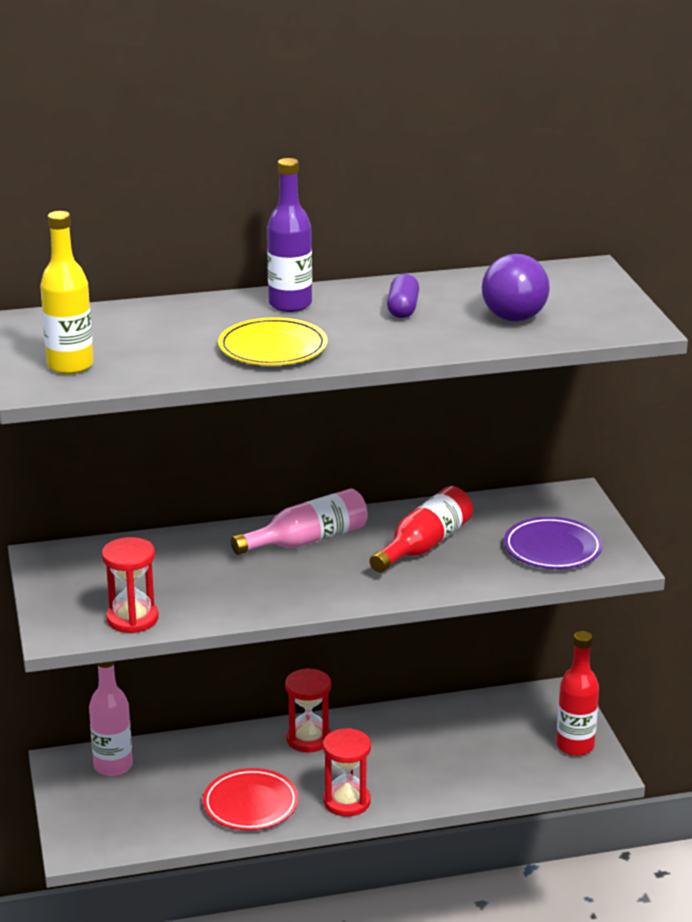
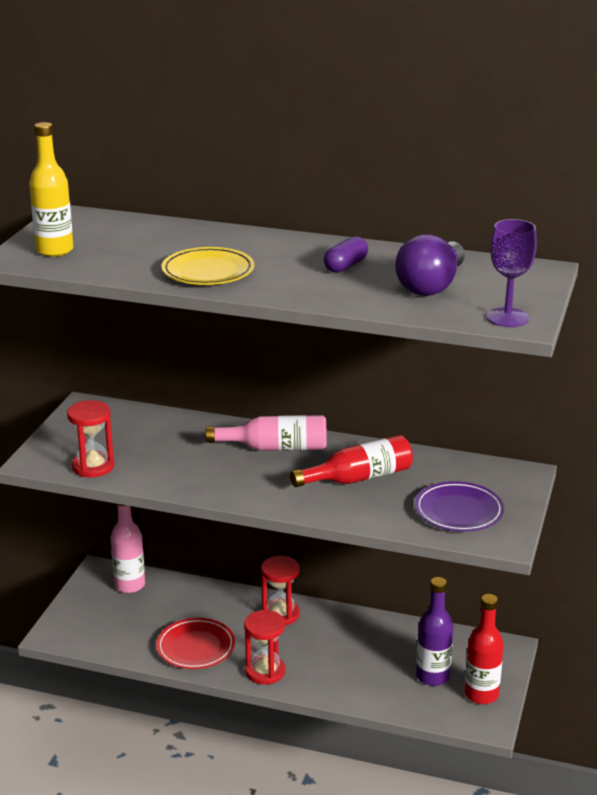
camera: 30 degrees right, 0 degrees up
purple bottle [267,158,312,312] -> purple bottle moved to [416,577,453,686]
none -> purple goblet [486,219,537,327]

